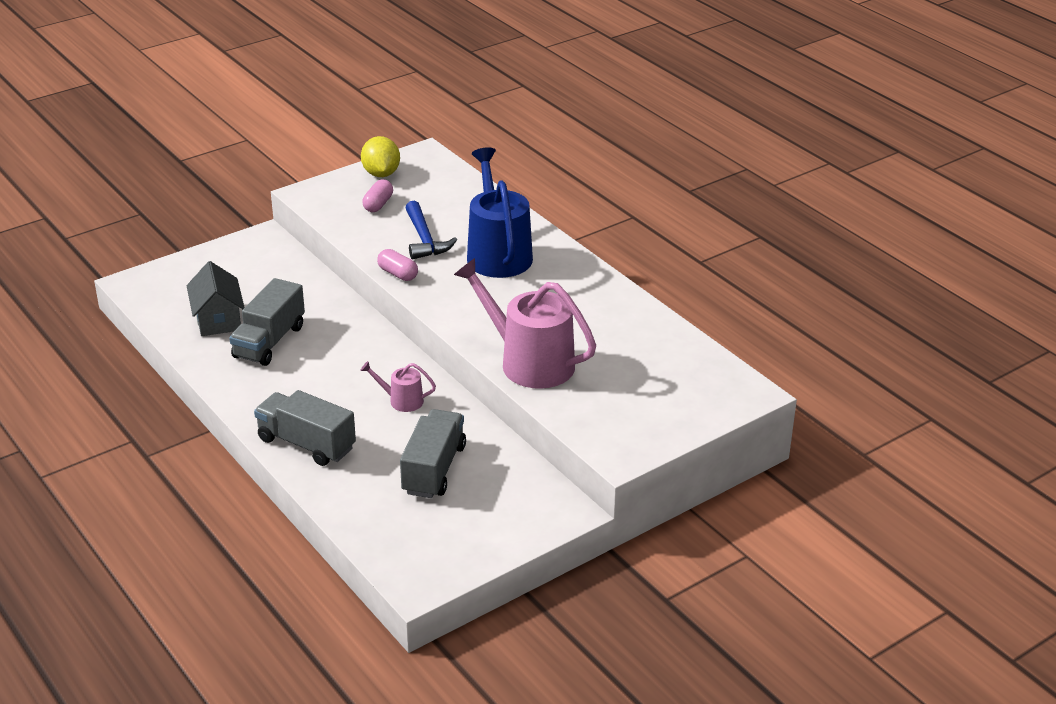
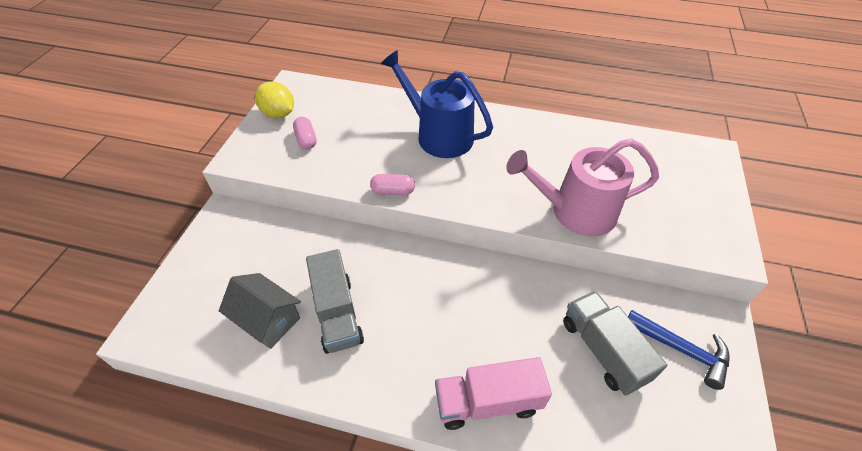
camera: 40 degrees left, 15 degrees up
grey truck [254,390,356,466] -> pink truck [435,357,552,430]
pink watering can [360,361,436,412] -> none
blue hammer [405,201,457,260] -> blue hammer moved to [628,310,730,390]

